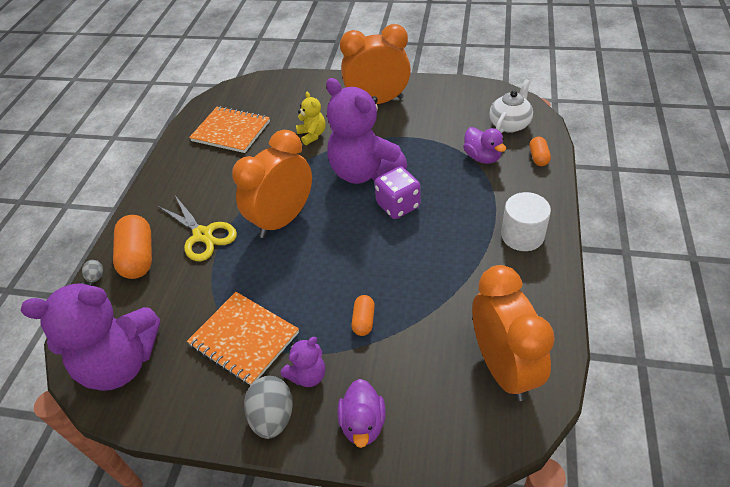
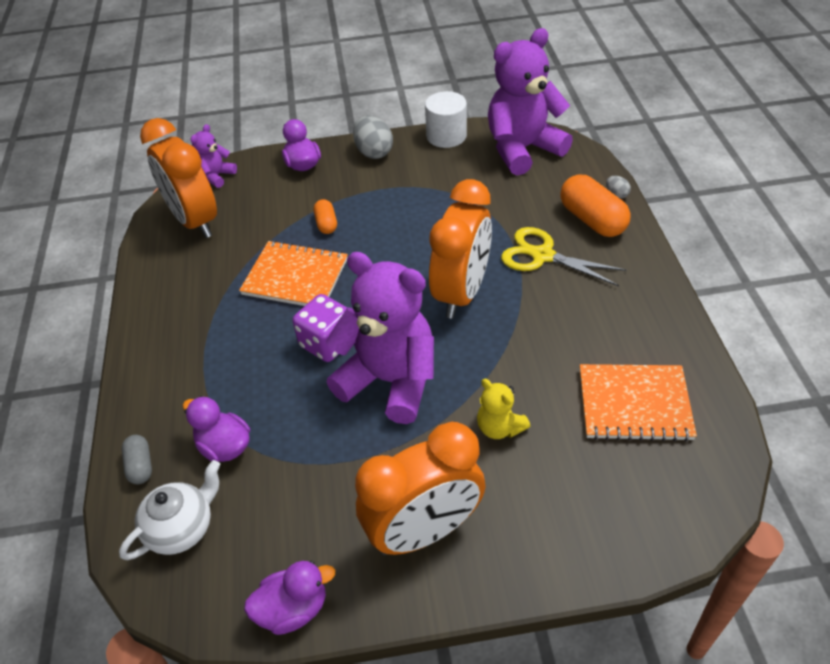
camera: 160 degrees right, 0 degrees up
orange notebook [187,292,299,385] -> orange notebook moved to [239,240,348,306]
purple teddy bear [281,337,325,387] -> purple teddy bear moved to [191,124,237,188]
white teapot [489,79,533,133] -> white teapot turned 150 degrees counterclockwise [119,460,220,560]
white cylinder [501,192,551,251] -> white cylinder moved to [425,91,467,148]
orange capsule [530,137,551,166] -> grey capsule [122,435,152,484]
none -> purple duck [244,561,335,635]

